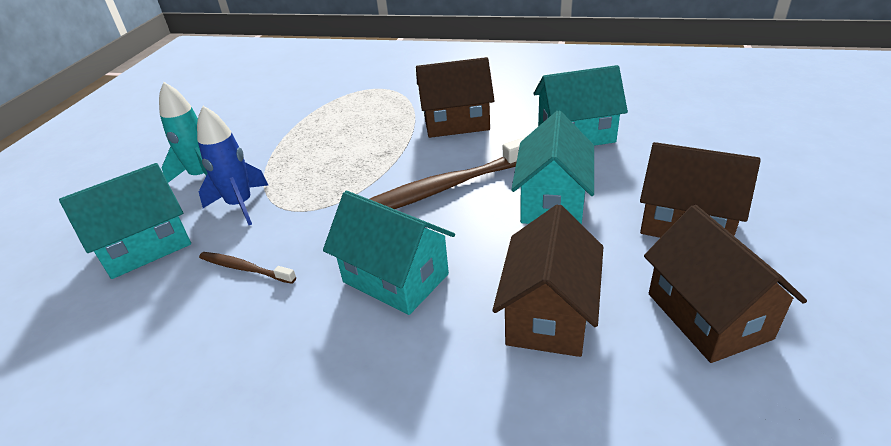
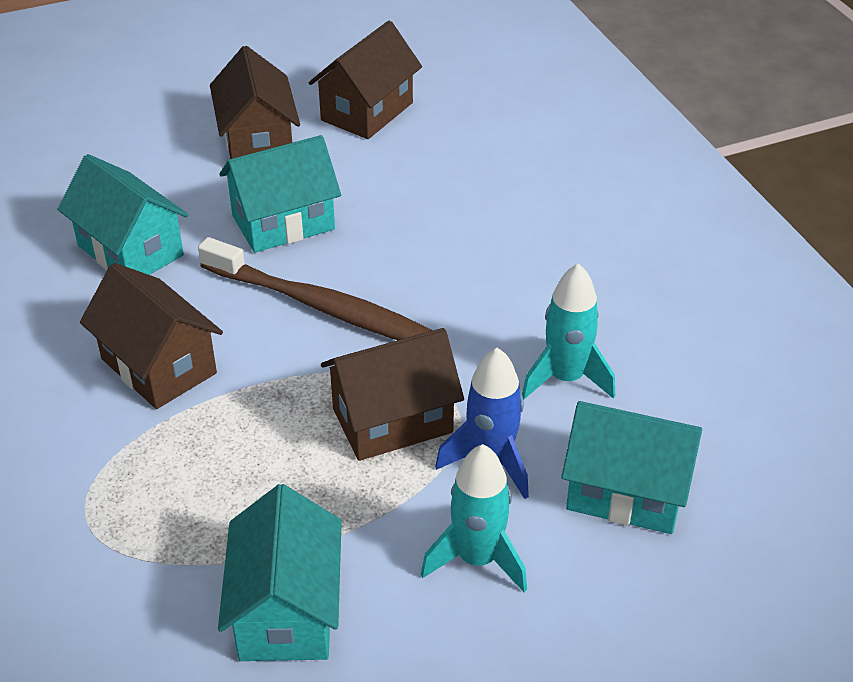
camera: 130 degrees left, 5 degrees up
brown toothbrush [199,252,296,284] -> turquoise rocket [522,263,615,399]
turquoise house [323,191,455,315] -> turquoise house moved to [218,484,342,661]
brown house [492,204,603,357] -> brown house moved to [321,328,464,461]

